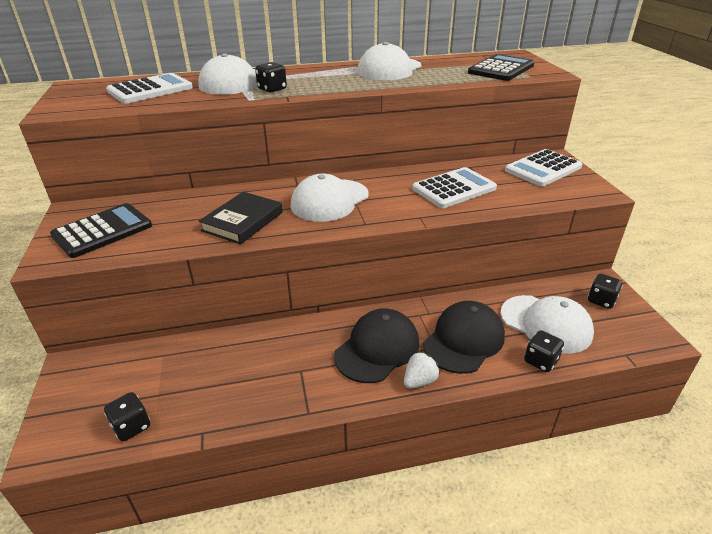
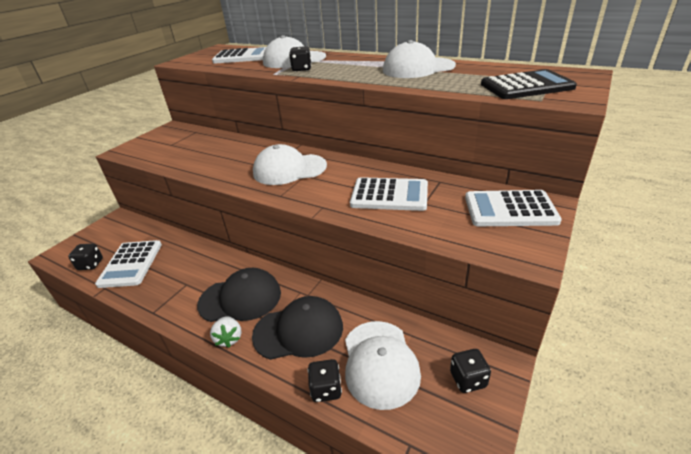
camera: 45 degrees right, 0 degrees up
black calculator [50,203,152,258] -> none
black book [199,192,283,245] -> none
white strawberry [404,351,440,389] -> white strawberry turned 75 degrees clockwise [210,316,242,348]
none -> white calculator [95,240,162,288]

